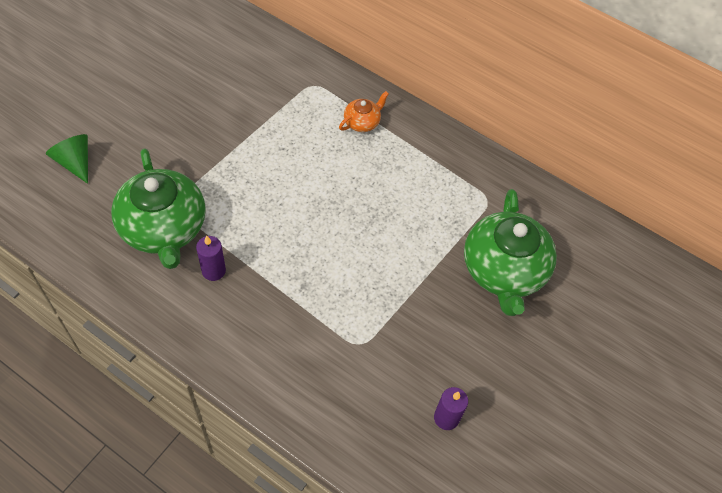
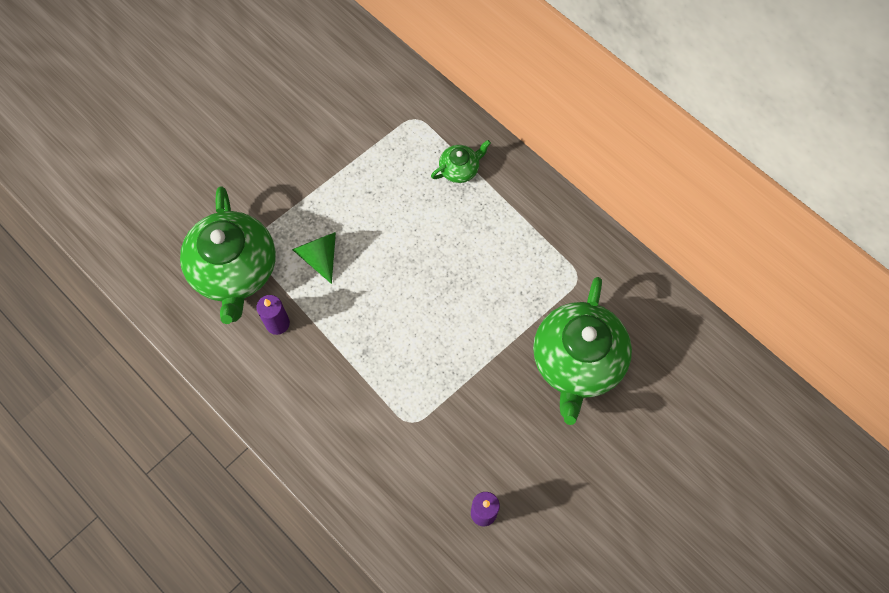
camera: 15 degrees right, 10 degrees up
green cone [46,134,88,184] -> green cone moved to [292,232,336,284]
orange teapot [339,91,389,132] -> green teapot [431,140,491,183]

